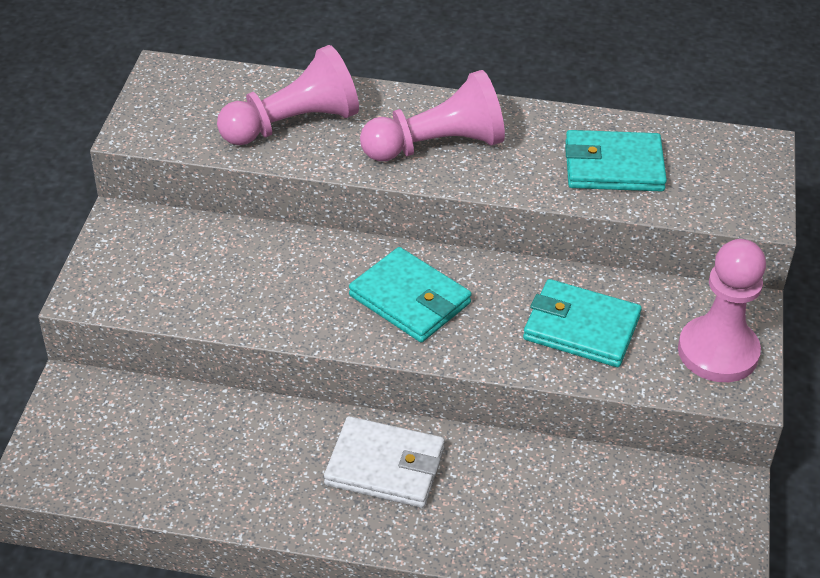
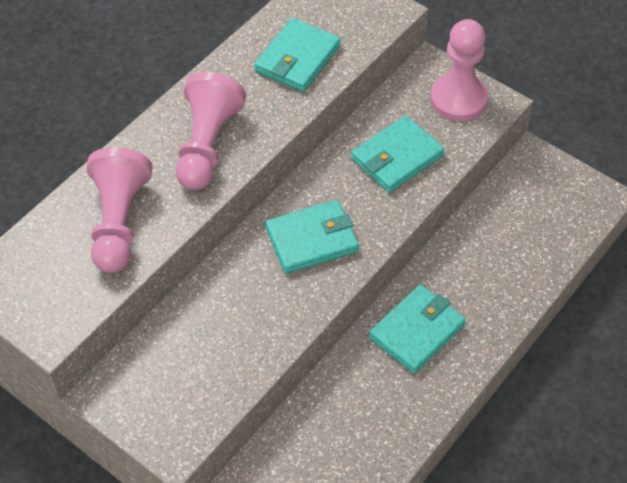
camera: 60 degrees left, 10 degrees up
white wallet [324,416,445,508] -> turquoise wallet [369,285,466,374]

